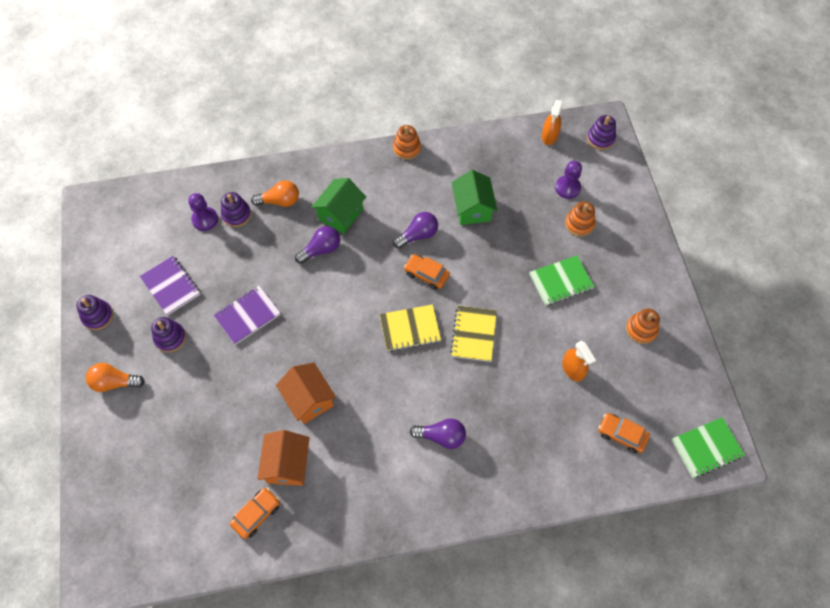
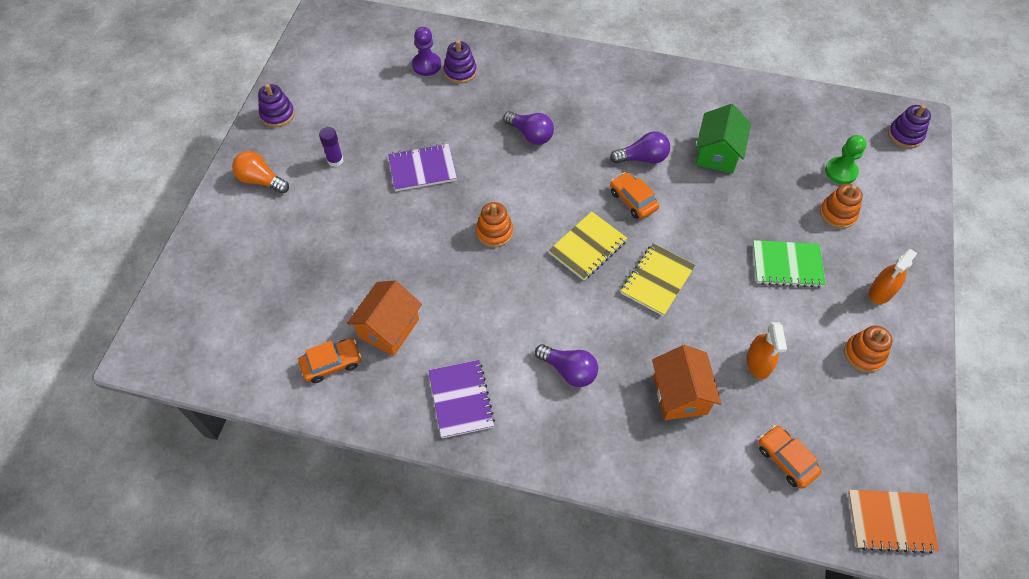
camera: 25 degrees right, 5 degrees down
purple notebook [140,256,201,315] -> purple notebook moved to [428,360,495,438]
purple stacking toy [151,317,186,352] -> purple glue stick [319,127,343,167]
orange light bulb [251,180,299,207] -> none
orange house [276,363,336,424] -> orange house moved to [652,345,722,420]
purple light bulb [295,226,340,264] -> purple light bulb turned 45 degrees clockwise [503,111,554,145]
green house [311,178,366,234] -> none
yellow notebook [380,304,441,351] -> yellow notebook turned 60 degrees counterclockwise [548,212,627,280]
orange stacking toy [393,125,421,160] -> orange stacking toy moved to [476,202,513,247]
orange spray bottle [542,100,562,145] -> orange spray bottle moved to [869,249,918,304]
purple pawn [555,161,582,199] -> green pawn [825,135,867,184]
green notebook [672,417,745,478] -> orange notebook [848,490,939,554]

